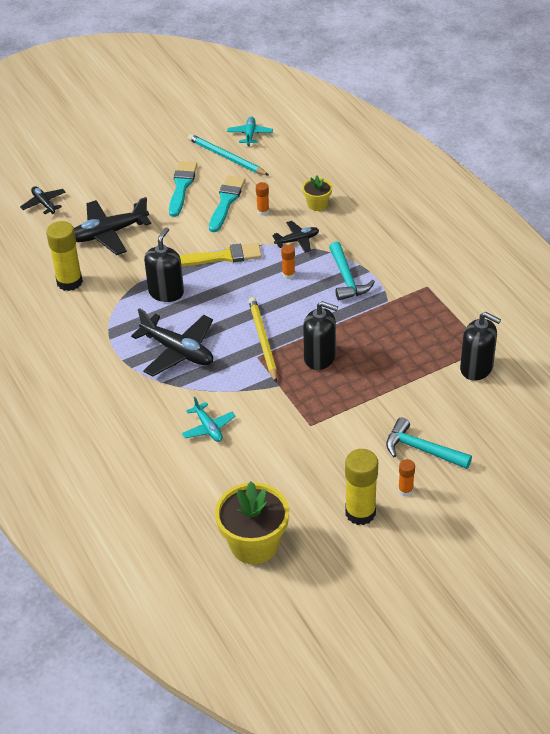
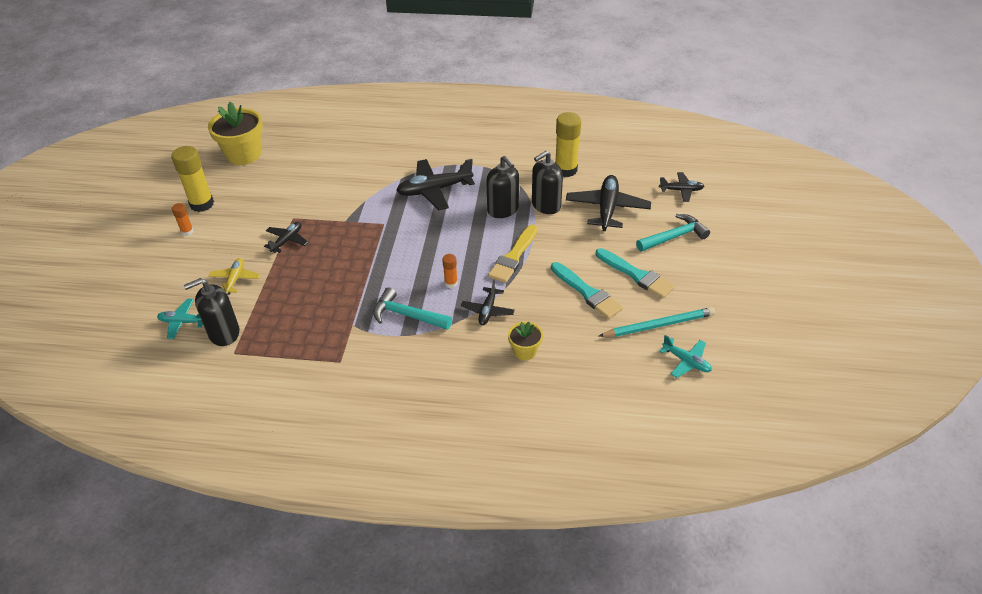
camera: 125 degrees right, 0 degrees up
turquoise plane [182,397,236,442] -> turquoise plane moved to [157,299,203,339]
yellow pencil [249,297,277,383] -> none
orange glue stick [256,182,269,216] -> none
black soap dispenser [303,301,338,370] -> black soap dispenser moved to [532,151,563,214]
turquoise hammer [386,417,472,469] -> turquoise hammer moved to [636,214,710,252]
none -> yellow plane [208,258,260,295]
none -> black plane [264,222,308,253]

